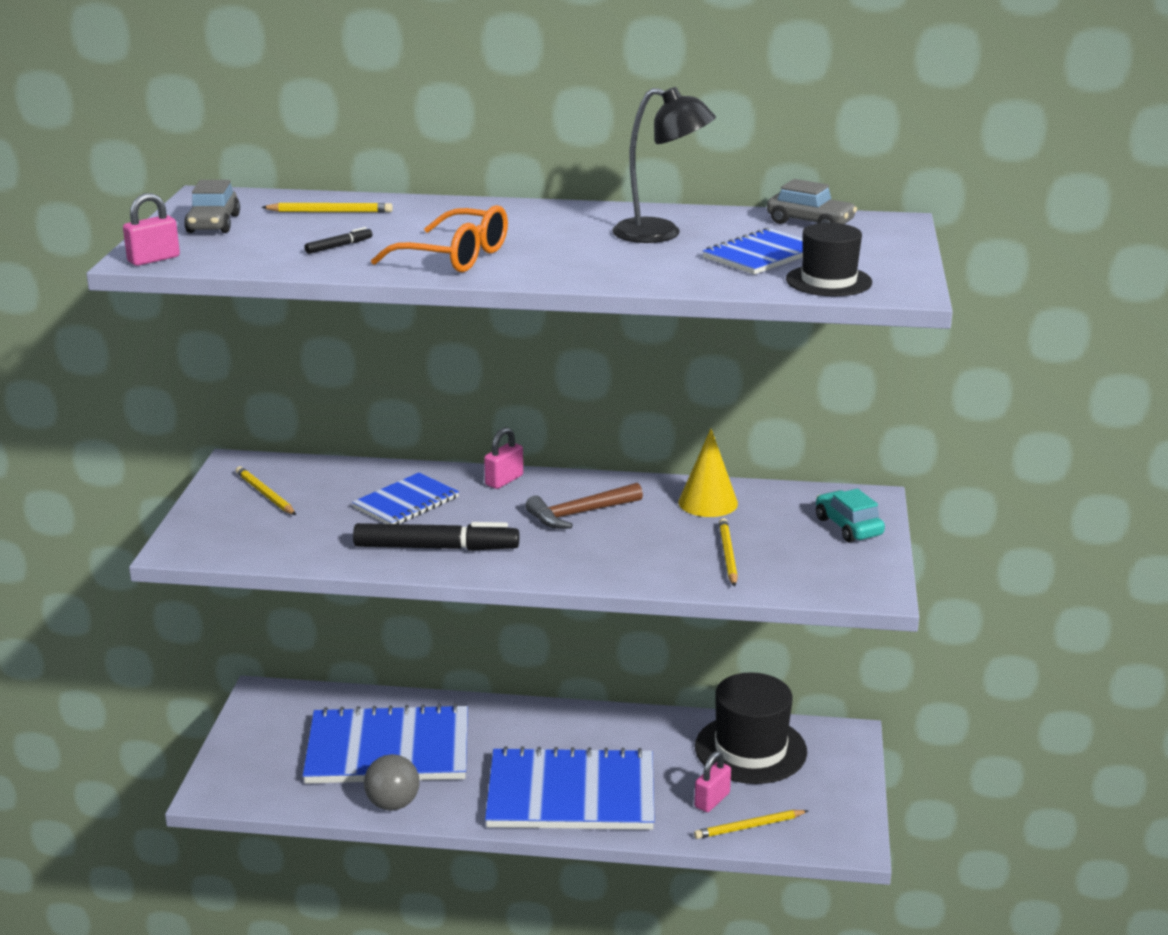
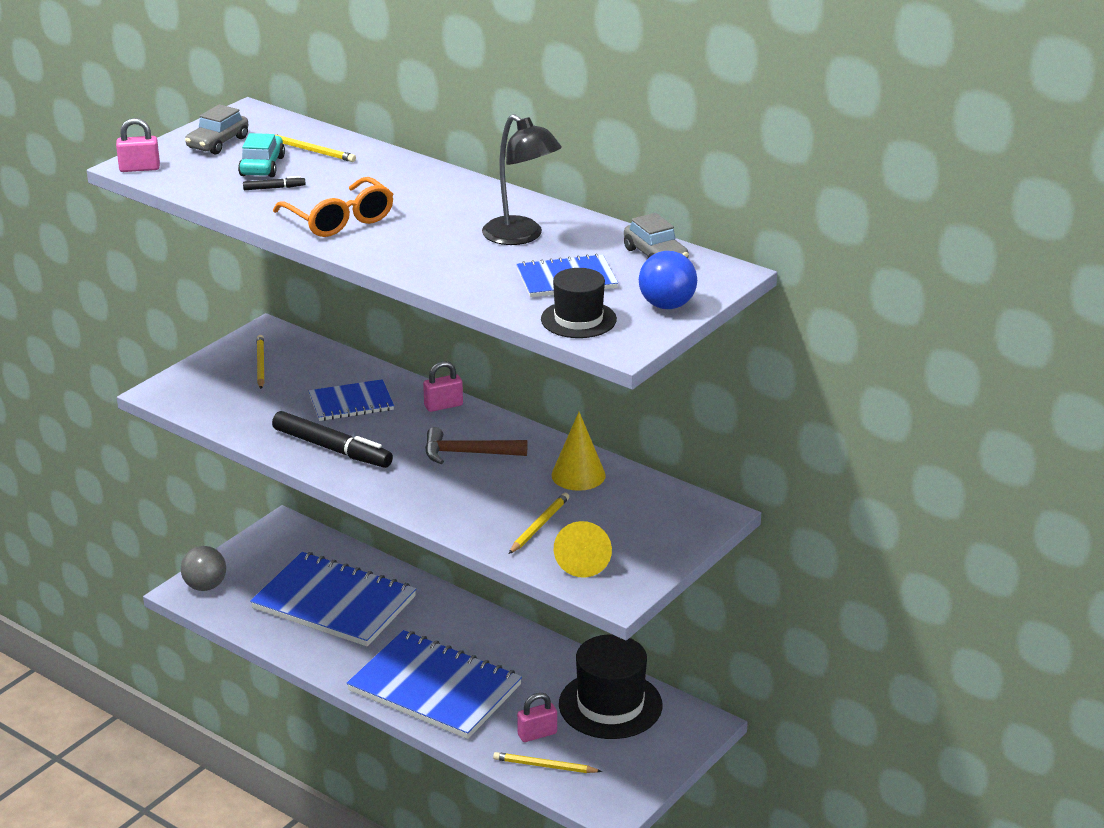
camera: 30 degrees right, 5 degrees up
grey ball [364,754,420,811] -> grey ball moved to [181,546,226,591]
turquoise car [816,489,885,543] -> turquoise car moved to [238,133,285,177]
none -> yellow cone [554,521,612,578]
none -> blue ball [639,251,697,309]

